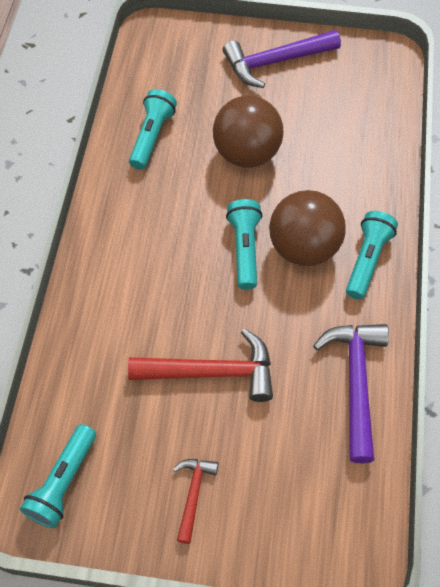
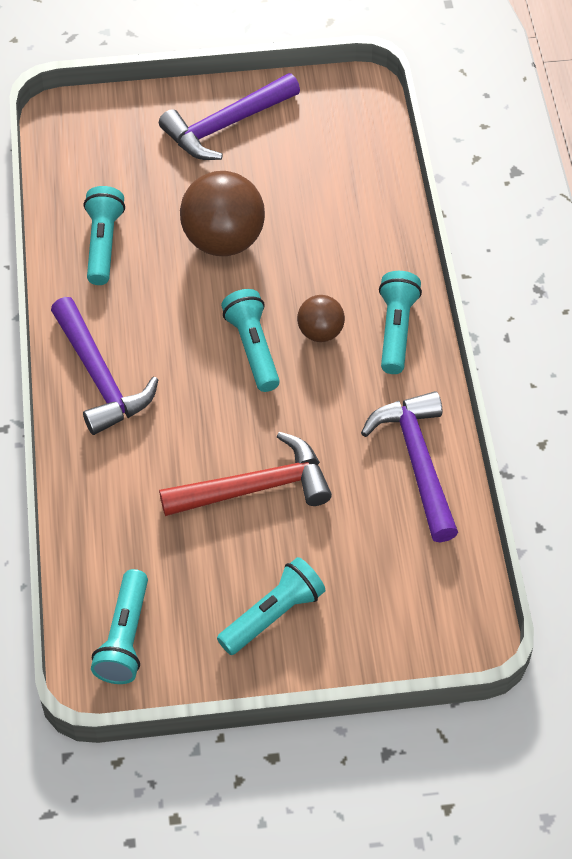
camera: 15 degrees left, 5 degrees down
red hammer [173,459,218,544] -> turquoise flashlight [217,557,325,655]
brown ball [269,190,346,266] -> brown ball [297,295,345,342], size x0.54
none -> purple hammer [51,297,158,435]

